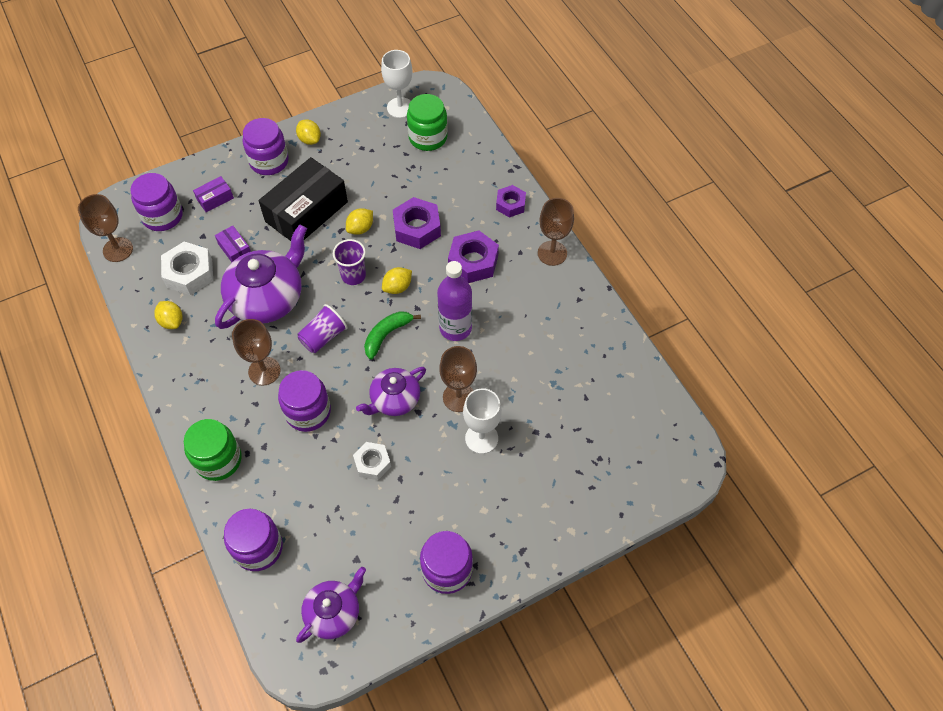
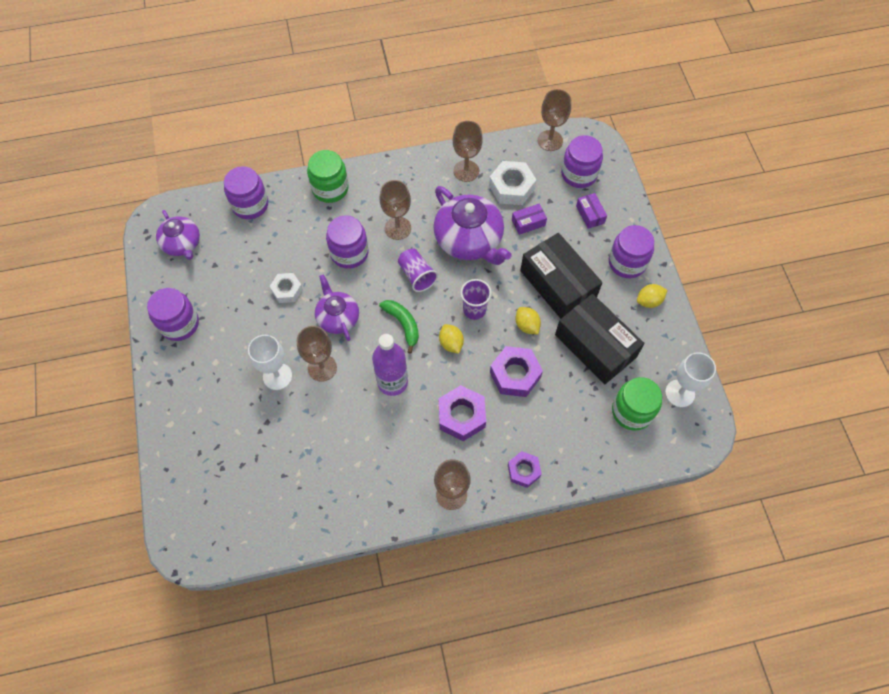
camera: 105 degrees right, 5 degrees up
yellow lemon [154,301,182,329] -> brown goblet [453,121,483,182]
none -> black box [555,294,645,384]

